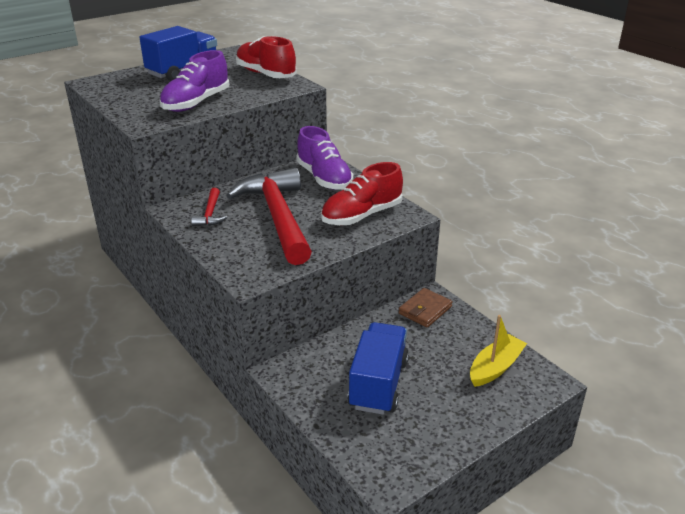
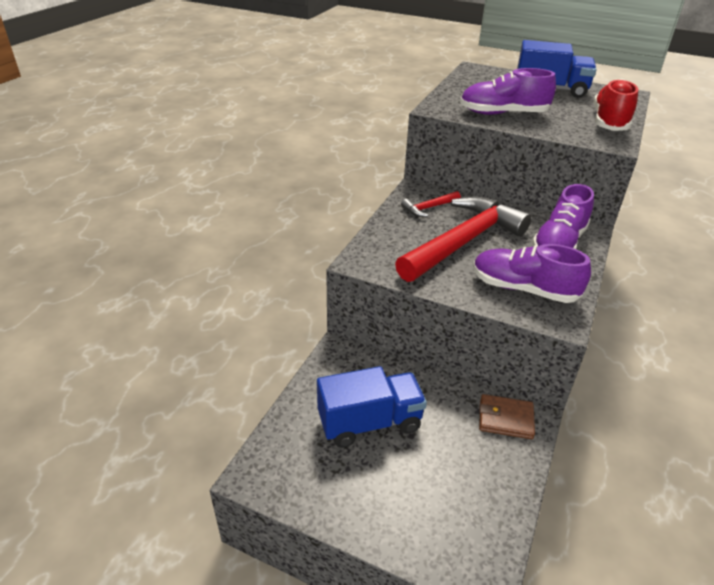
camera: 60 degrees right, 5 degrees up
red shoe [321,162,403,225] -> purple shoe [473,244,591,303]
yellow boat [470,315,527,387] -> none

